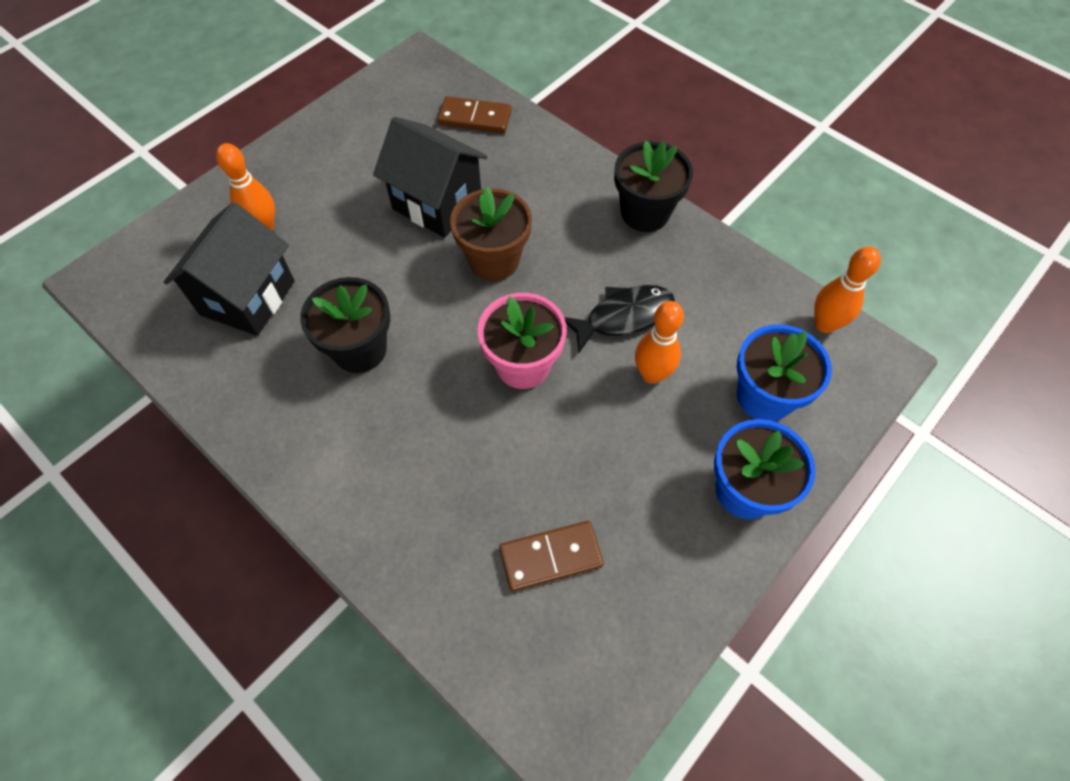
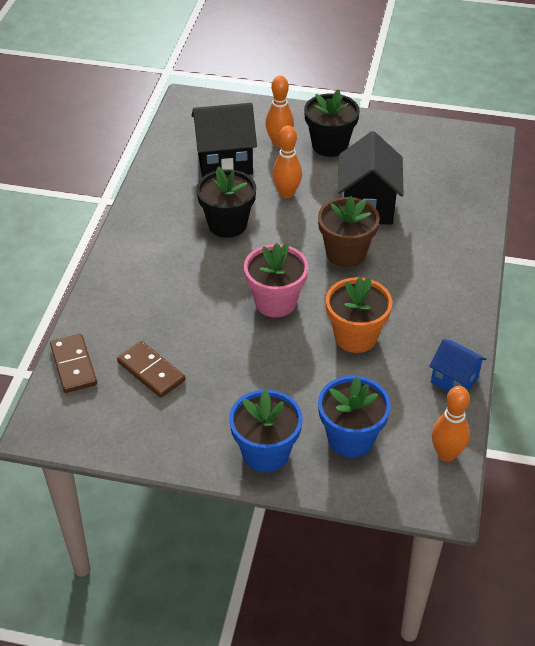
camera: 60 degrees right, 15 degrees down
brown domino [438,96,512,133] -> brown domino moved to [50,334,97,393]
black fish [564,285,675,353] -> orange flower pot [326,277,392,353]
black flower pot [614,141,693,232] -> black flower pot moved to [304,89,360,157]
orange bowling pin [635,301,684,384] -> orange bowling pin moved to [272,125,302,198]
none -> blue house [429,339,487,392]

